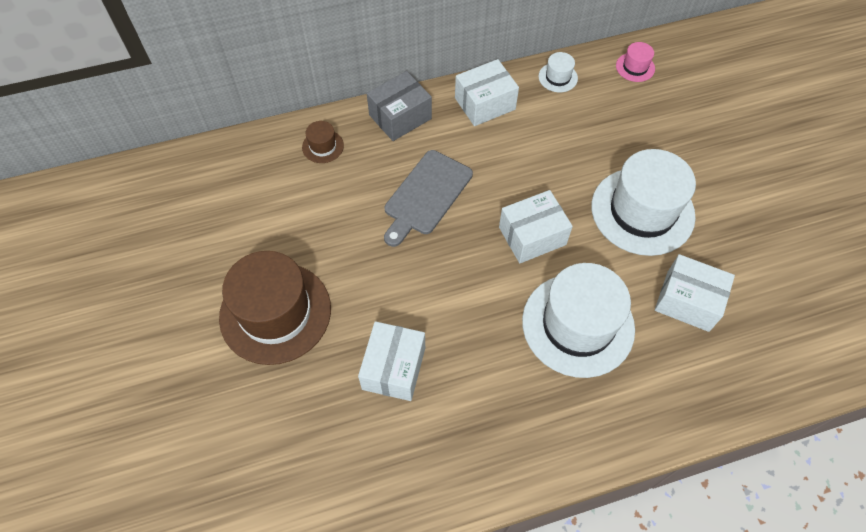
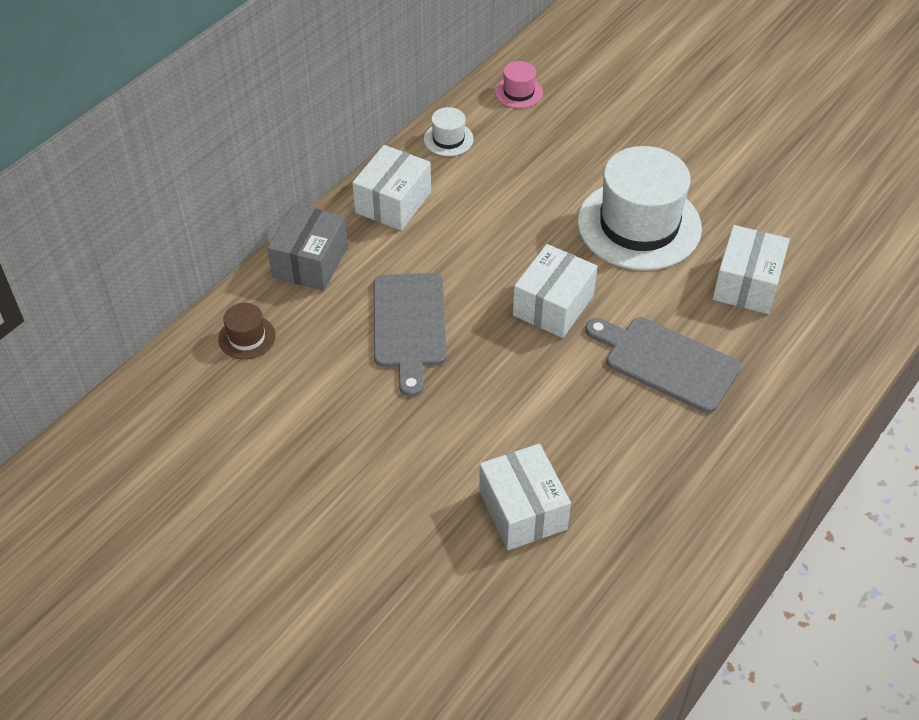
camera: 35 degrees left, 10 degrees down
brown hat [219,251,331,365] -> none
white hat [522,263,635,378] -> grey cutting board [585,317,741,413]
white box [655,254,735,332] -> white box turned 60 degrees counterclockwise [712,225,790,314]

